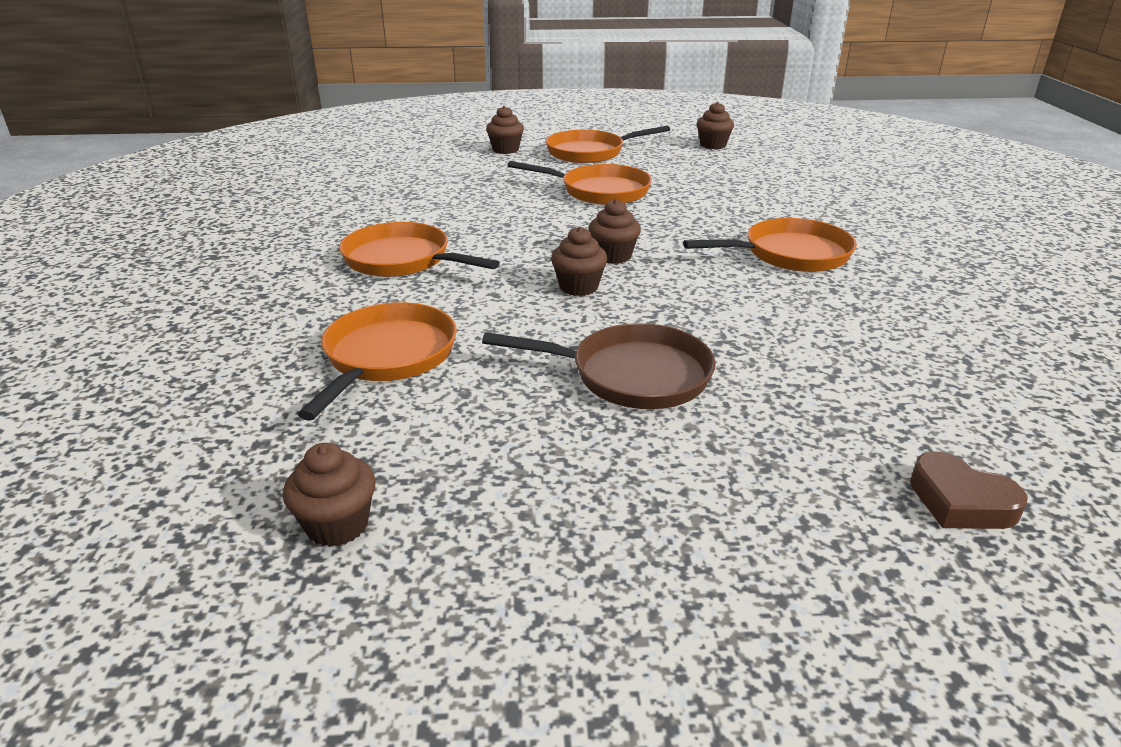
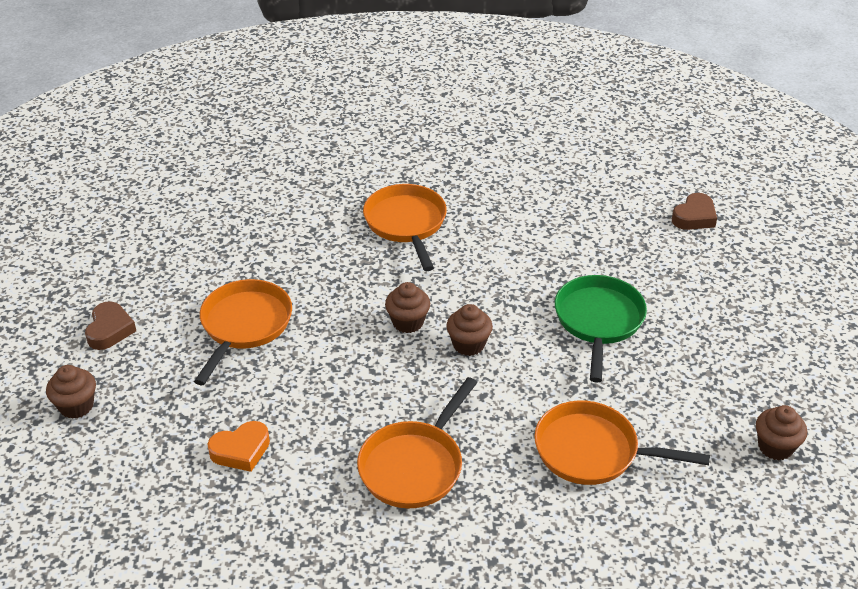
camera: 90 degrees left, 10 degrees up
brown pan [482,323,716,409] -> green pan [555,275,647,383]
orange pan [546,126,670,163] -> brown heart [85,301,136,350]
brown cupcake [697,102,734,149] -> none
none -> orange heart [207,421,270,472]

